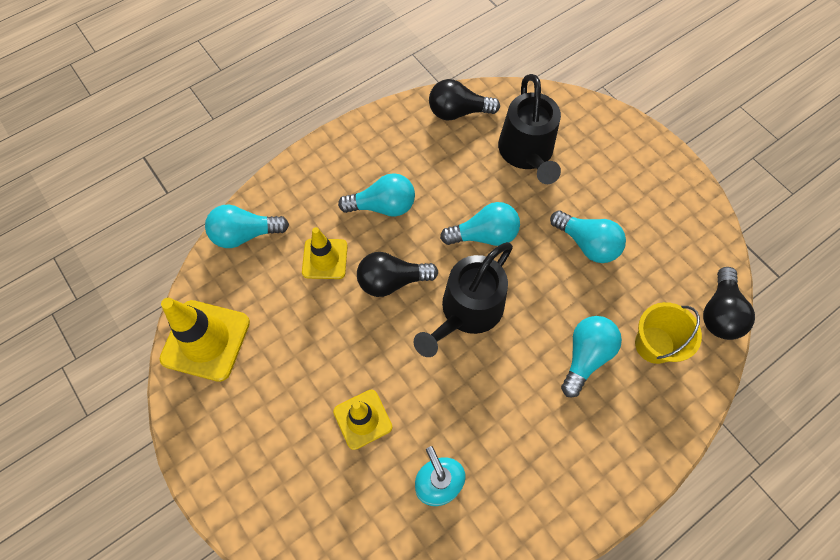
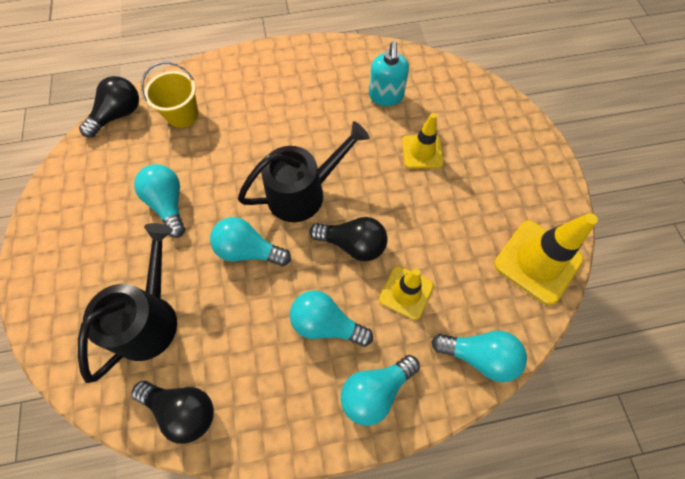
camera: 155 degrees left, 0 degrees up
turquoise light bulb [561,316,622,398] -> turquoise light bulb moved to [341,355,420,426]

